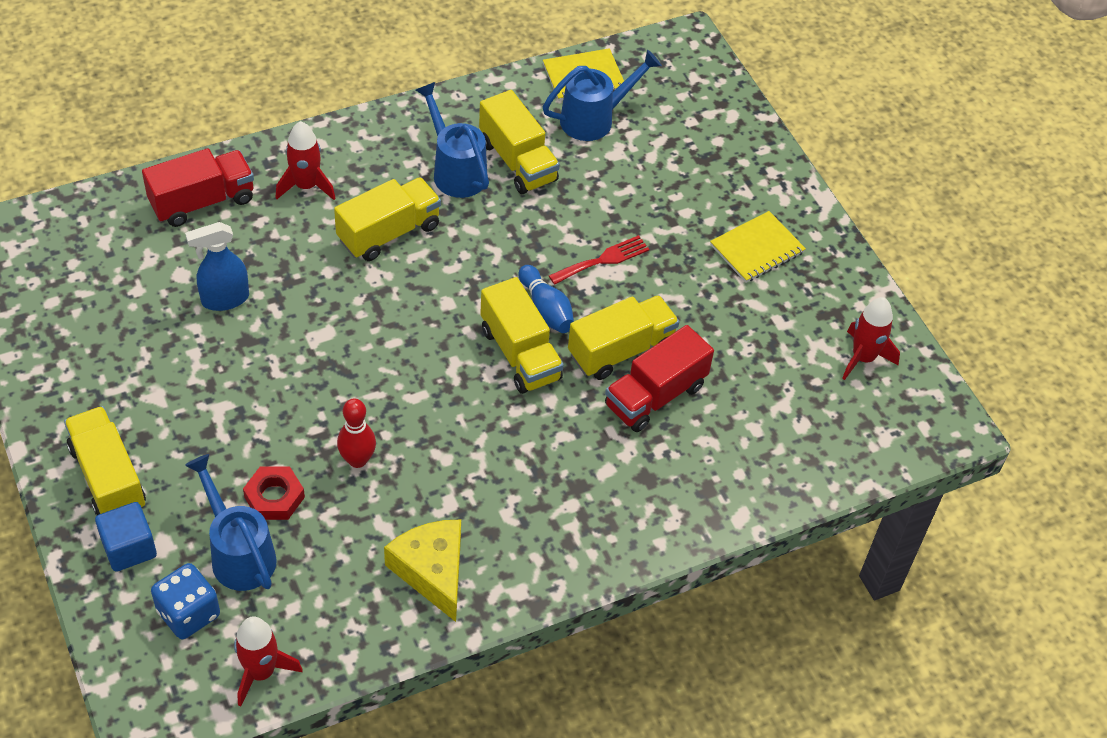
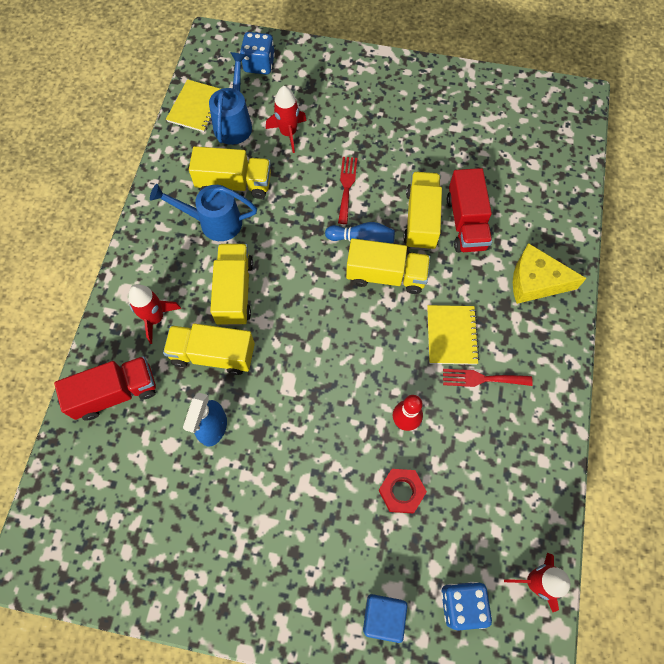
camera: 50 degrees left, 15 degrees up
yellow truck [64,406,146,515] -> yellow truck moved to [163,323,255,375]
red truck [142,148,254,227] -> red truck turned 60 degrees clockwise [54,356,156,420]
blue watering can [185,454,277,591] -> none
yellow cheese [384,520,461,622] -> yellow cheese moved to [513,243,587,304]
yellow notebook [710,211,806,283] -> yellow notebook moved to [427,305,479,365]
red rocket [842,297,900,380] -> red rocket moved to [266,86,307,153]
none -> blue dice [240,32,275,75]
none -> red fork [443,369,533,387]

